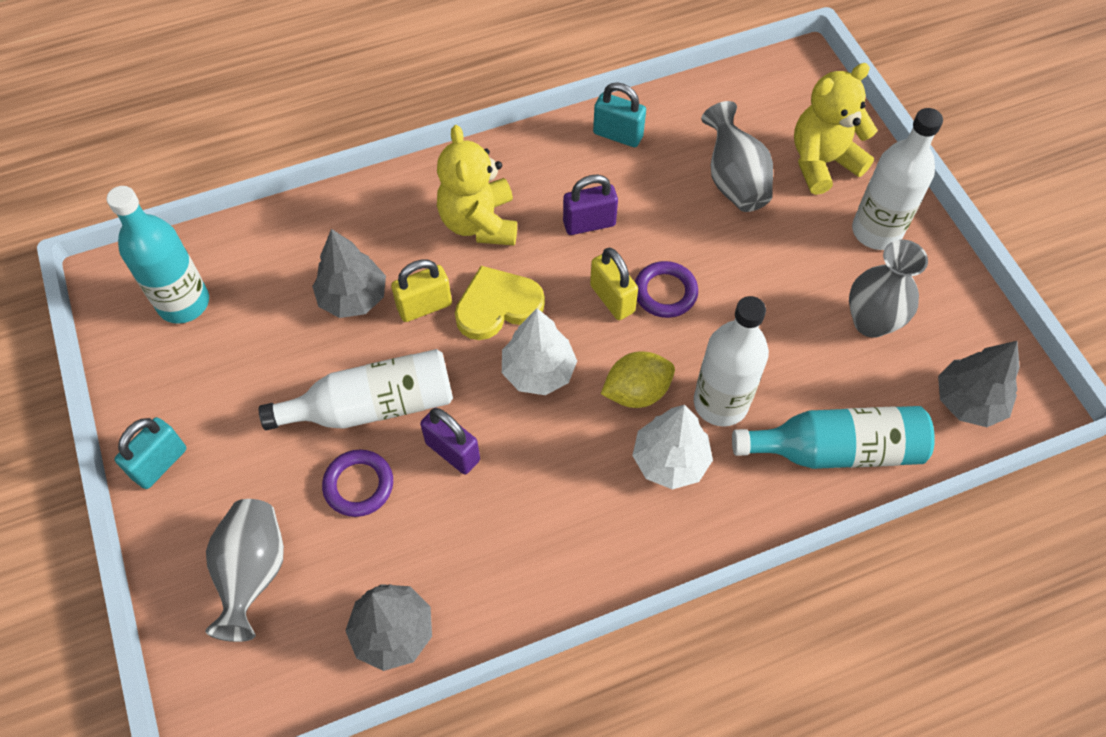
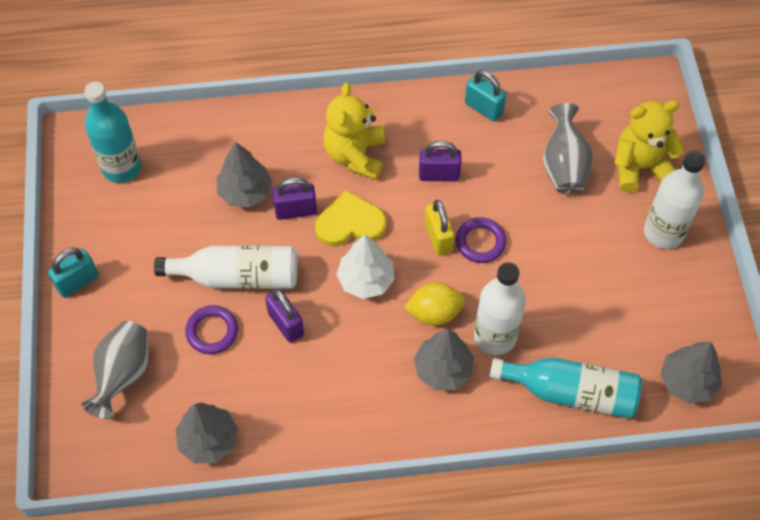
camera: 15 degrees right, 0 degrees up
yellow padlock [391,259,452,322] -> purple padlock [272,177,317,220]
white tree [632,405,713,490] -> grey tree [414,329,474,390]
grey vase [849,240,928,338] -> none

